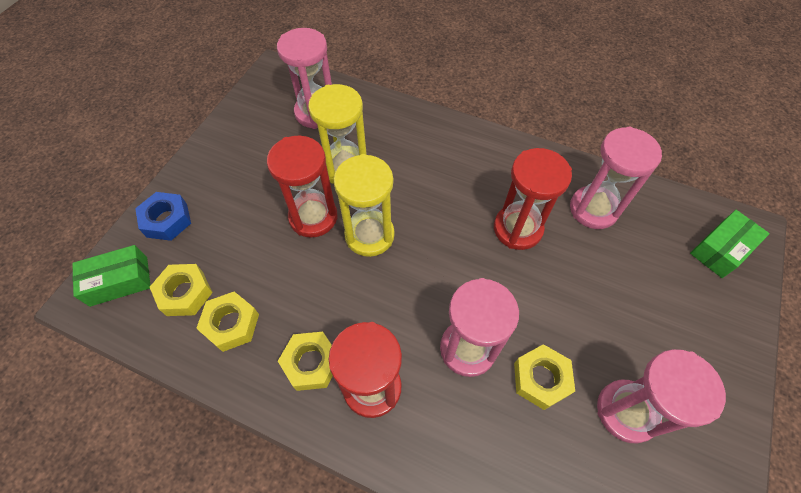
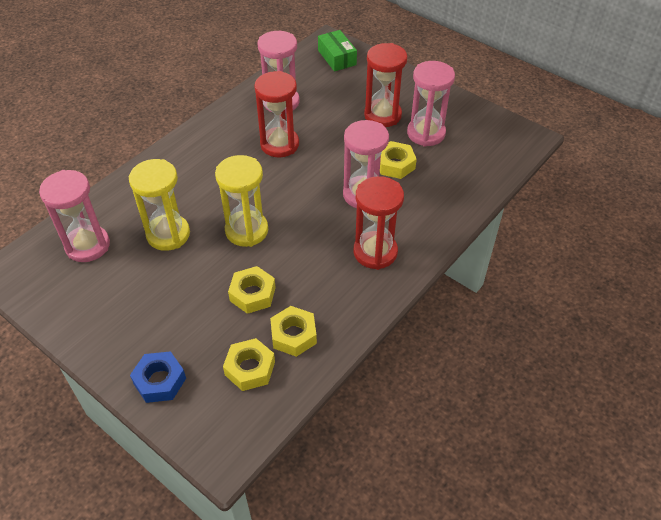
camera: 75 degrees left, 10 degrees down
green box [72,245,150,307] -> none
red hourglass [267,136,337,238] -> red hourglass moved to [364,43,407,127]
yellow nut [278,332,333,391] -> yellow nut moved to [228,266,276,314]

